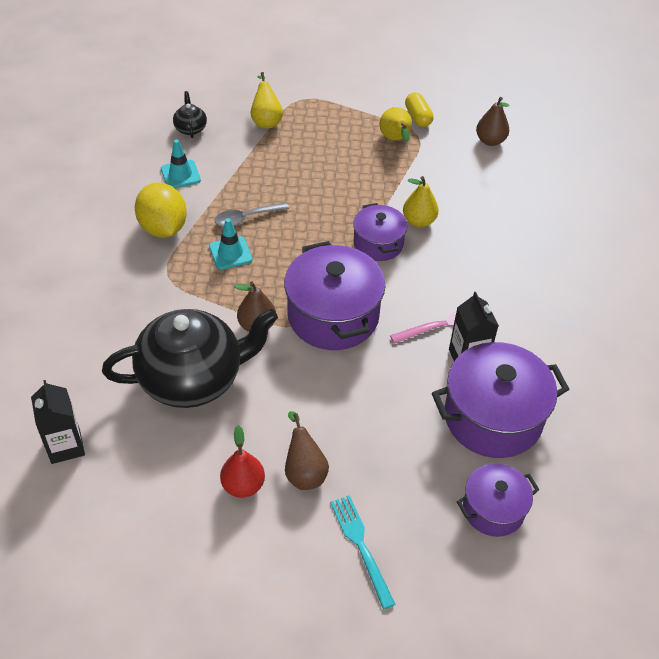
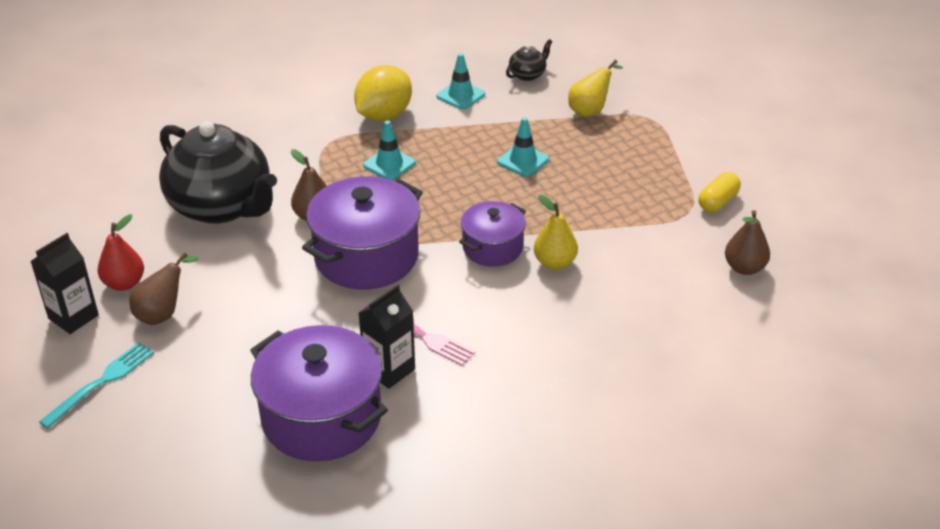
camera: 60 degrees right, 10 degrees down
black carton [31,380,85,464] -> black carton moved to [30,233,99,334]
grey spoon [215,202,289,227] -> none
yellow pear [380,107,412,142] -> none
purple pot [457,463,540,537] -> none
none -> turquoise traffic cone [497,117,549,177]

